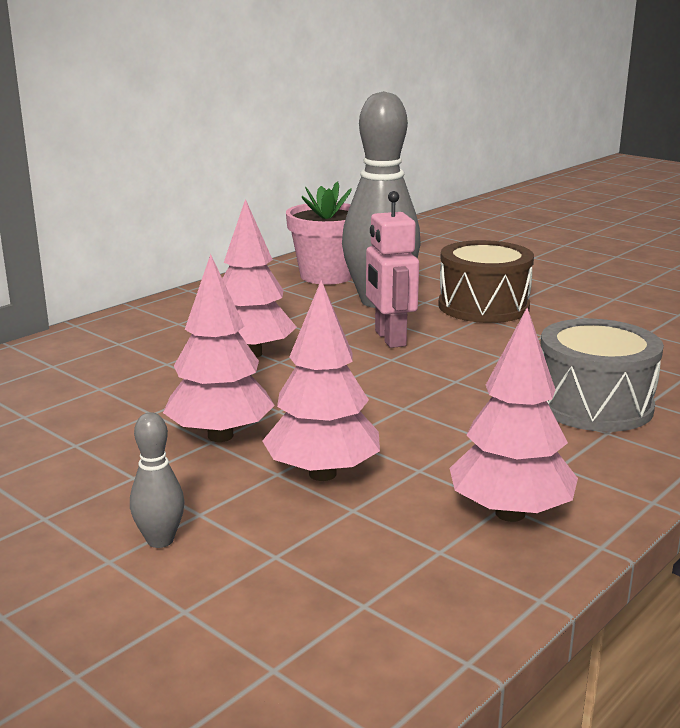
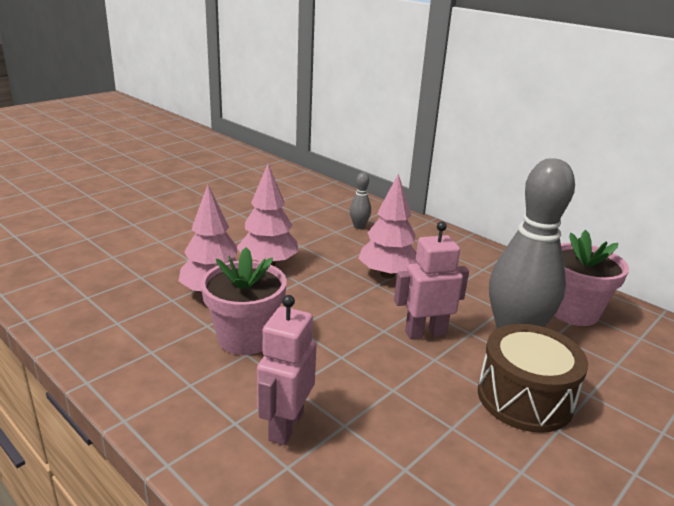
camera: 90 degrees right, 5 degrees up
grey bowling pin [130,412,184,548] -> grey bowling pin moved to [350,173,371,229]
pink tree [450,308,578,522] -> none
grey drum [541,319,664,432] -> pink robot [257,295,317,445]
none -> pink flower pot [201,247,287,355]

